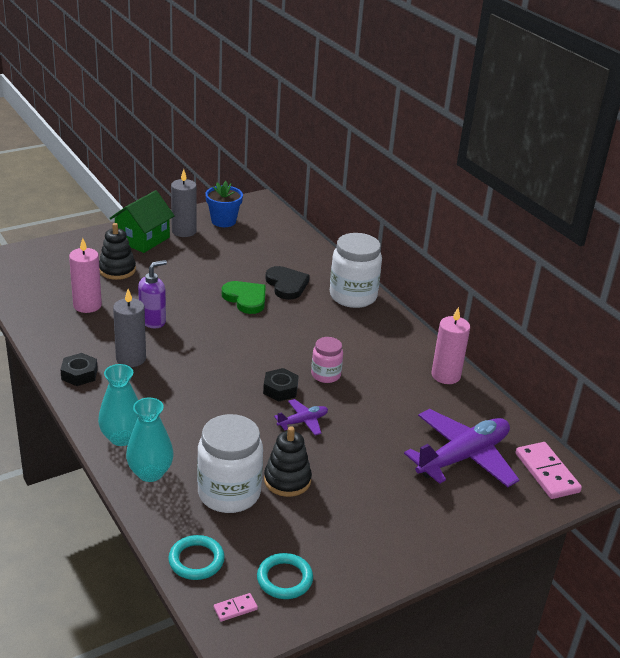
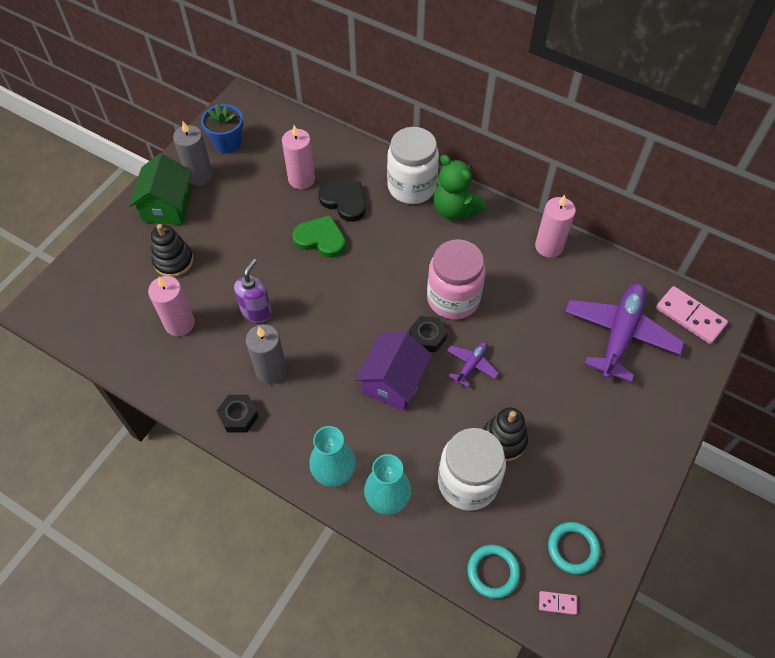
camera: 25 degrees left, 25 degrees up
pink domino [214,593,258,622] -> pink domino turned 60 degrees clockwise [539,591,577,615]
pink jar [311,337,343,383] -> pink jar [427,239,486,320], size x1.81
none -> pink candle [282,125,315,189]
none -> purple house [355,331,433,411]
none -> green teddy bear [433,155,486,219]

